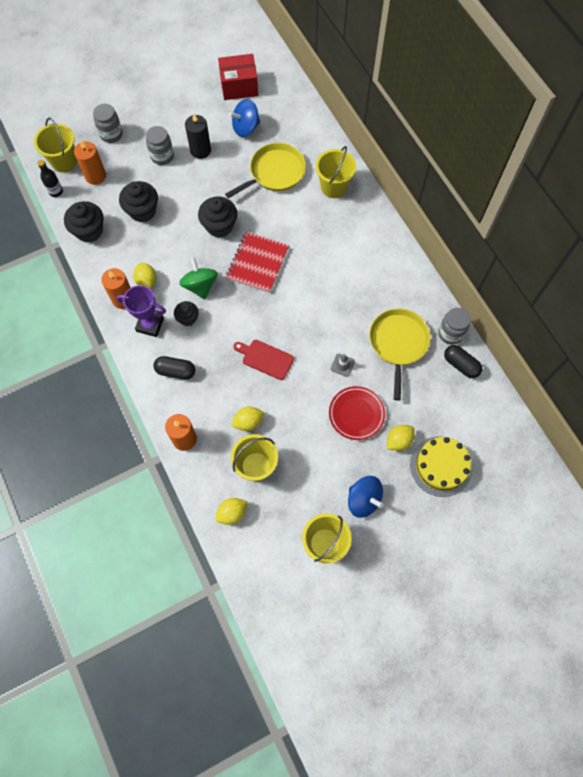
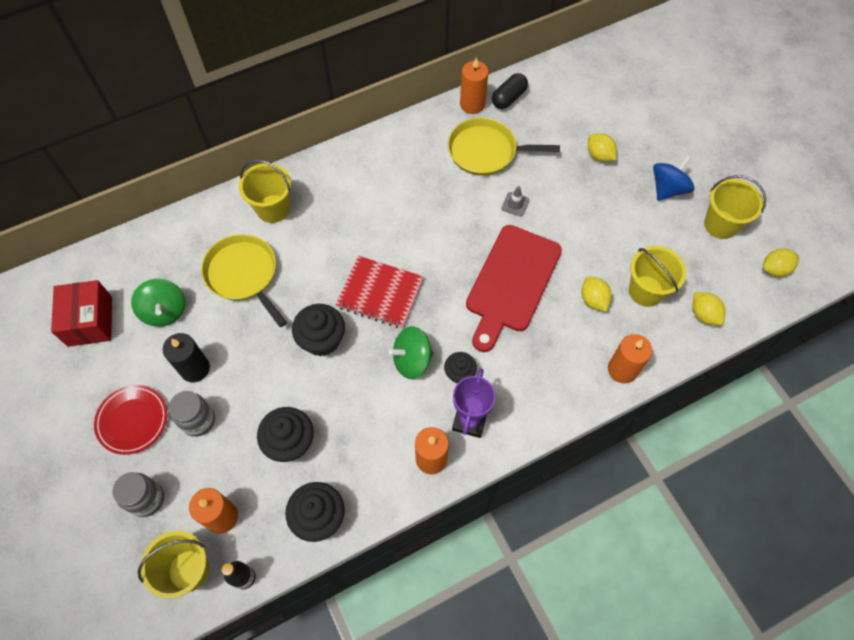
camera: 90 degrees left, 5 degrees down
yellow lemon [133,263,157,289] -> yellow lemon moved to [763,248,799,277]
black capsule [153,356,196,380] -> none
blue spinning top [229,99,260,137] -> green spinning top [131,279,186,327]
red cutting board [234,340,294,380] -> red cutting board [466,225,562,352], size x1.90
red plate [329,386,385,440] -> red plate moved to [94,385,167,455]
yellow cake [410,436,473,497] -> none
grey jar [438,308,471,345] -> orange candle [460,58,489,114]

